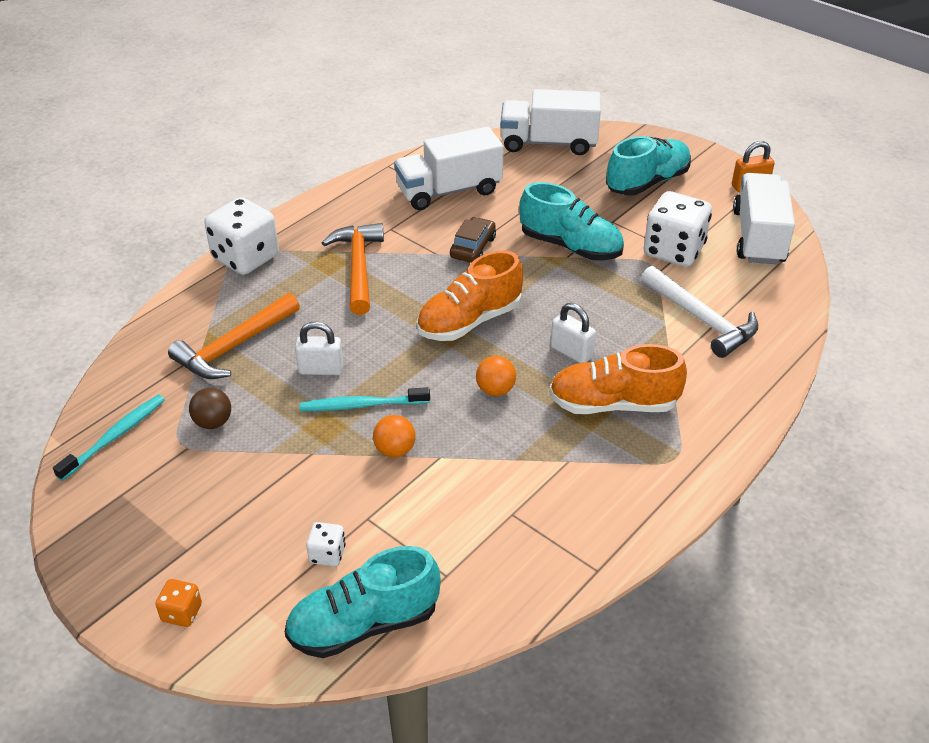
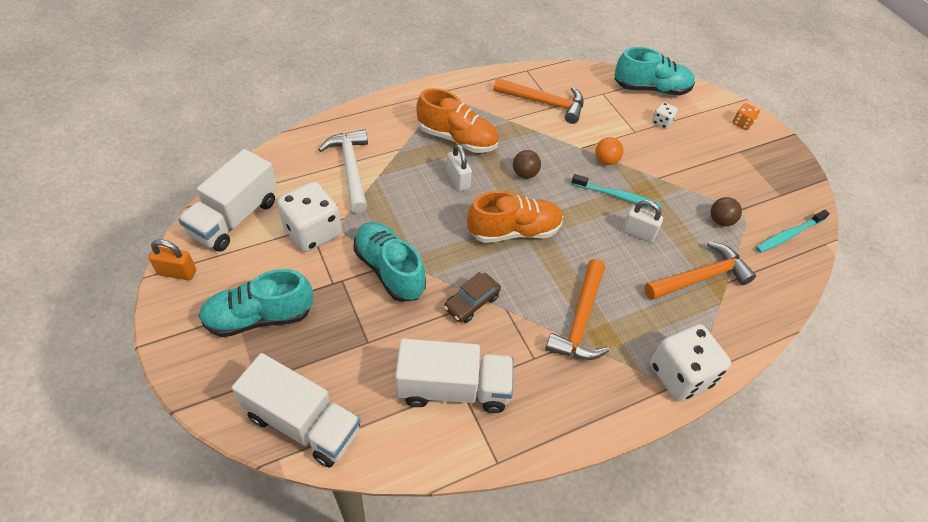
camera: 160 degrees left, 10 degrees up
orange ball [476,356,516,396] -> brown ball [513,150,541,179]
none -> orange hammer [493,78,584,124]

